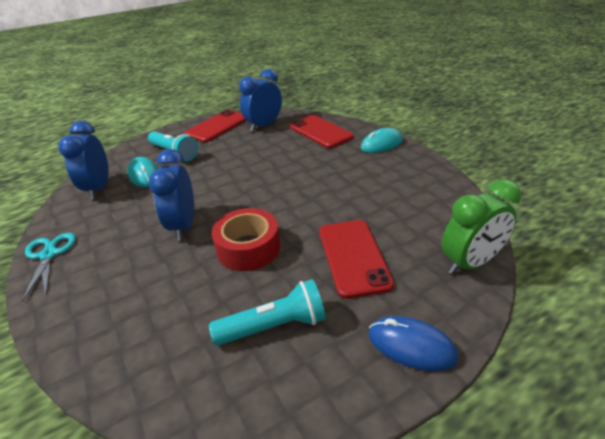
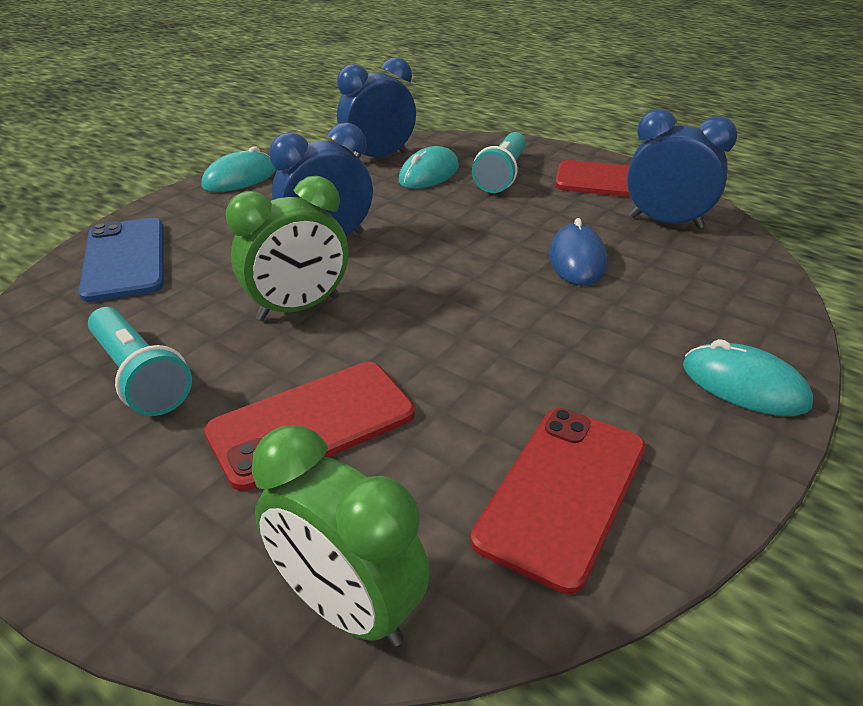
camera: 65 degrees right, 0 degrees up
turquoise scissors [22,233,76,301] -> turquoise mouse [201,147,276,192]
red tape [212,208,280,271] -> green clock [226,176,348,321]
red phone [289,115,354,148] -> red phone moved to [471,408,646,594]
blue mouse [369,316,458,371] -> blue mouse moved to [549,218,607,286]
none -> blue phone [79,218,164,302]

